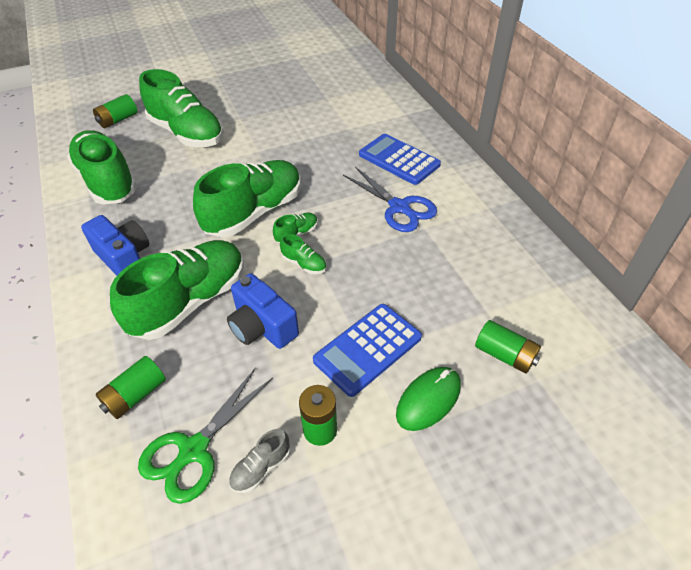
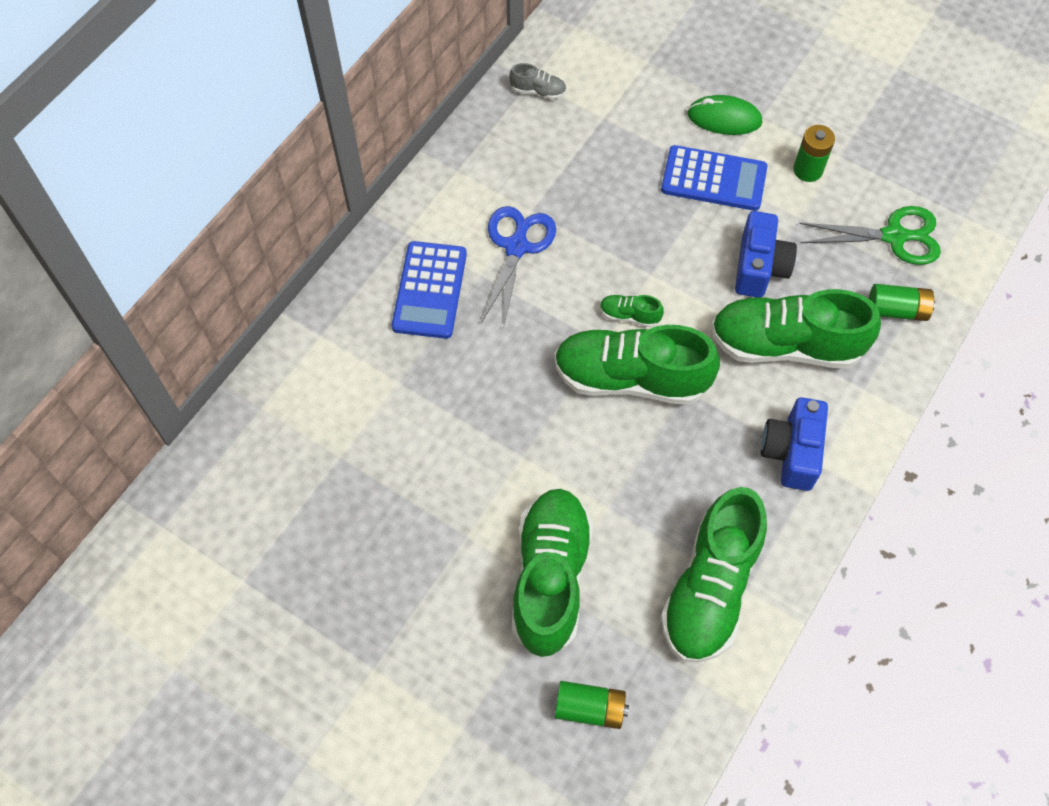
camera: 125 degrees left, 15 degrees up
grey shoe [229,429,290,493] -> grey shoe moved to [509,63,566,99]
green shoe [280,234,326,274] -> none
green battery [475,320,541,374] -> none

